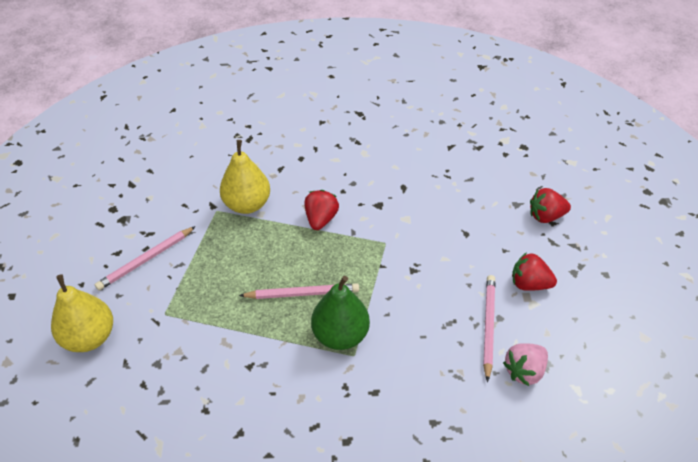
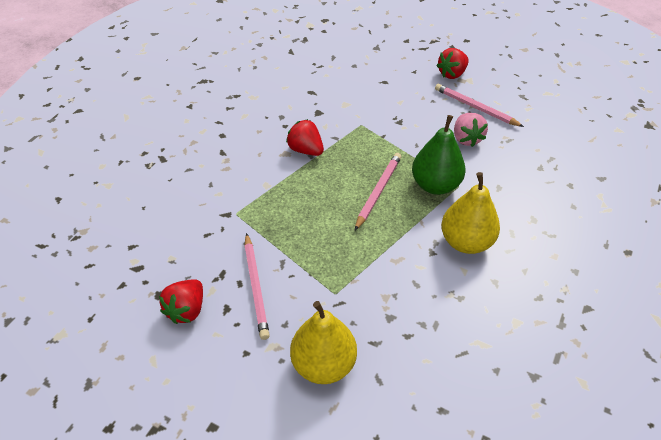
camera: 60 degrees left, 0 degrees up
yellow pear [220,140,270,214] -> yellow pear moved to [441,172,500,254]
pink strawberry [503,343,548,386] -> pink strawberry moved to [454,113,488,147]
red strawberry [530,188,571,223] -> red strawberry moved to [159,279,203,324]

